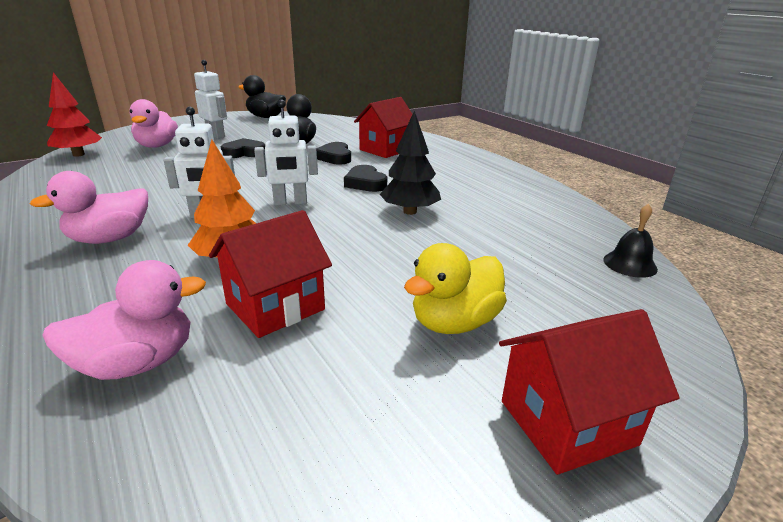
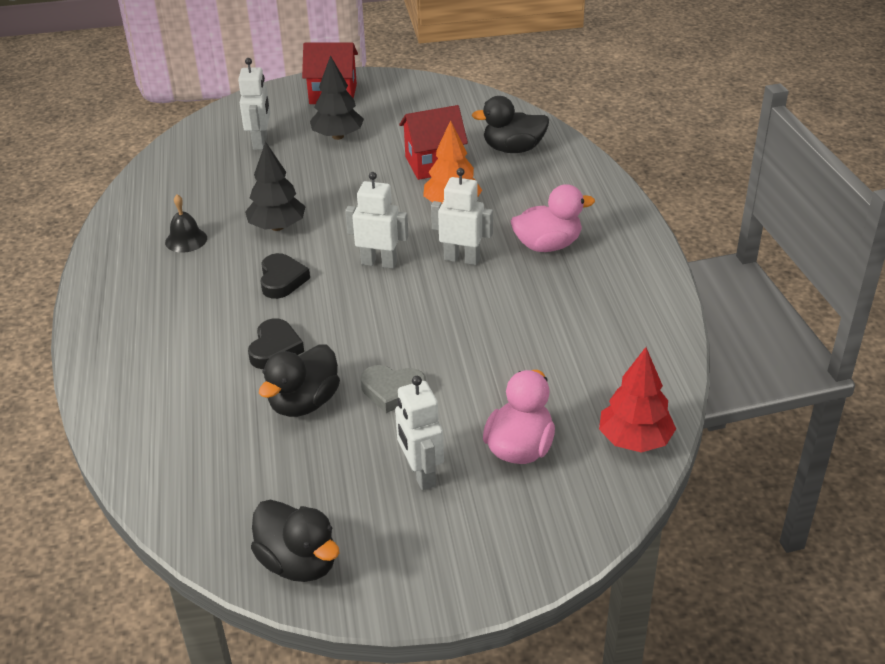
camera: 155 degrees left, 10 degrees up
pink duck [42,260,206,380] -> black duck [471,96,549,153]
black heart [221,138,265,158] -> grey heart [361,365,426,413]
red house [354,97,412,158] -> none
yellow duck [404,243,507,334] -> black tree [310,55,364,140]
black bell [603,204,658,278] -> black bell moved to [165,195,207,253]
none -> white robot [238,58,270,150]

